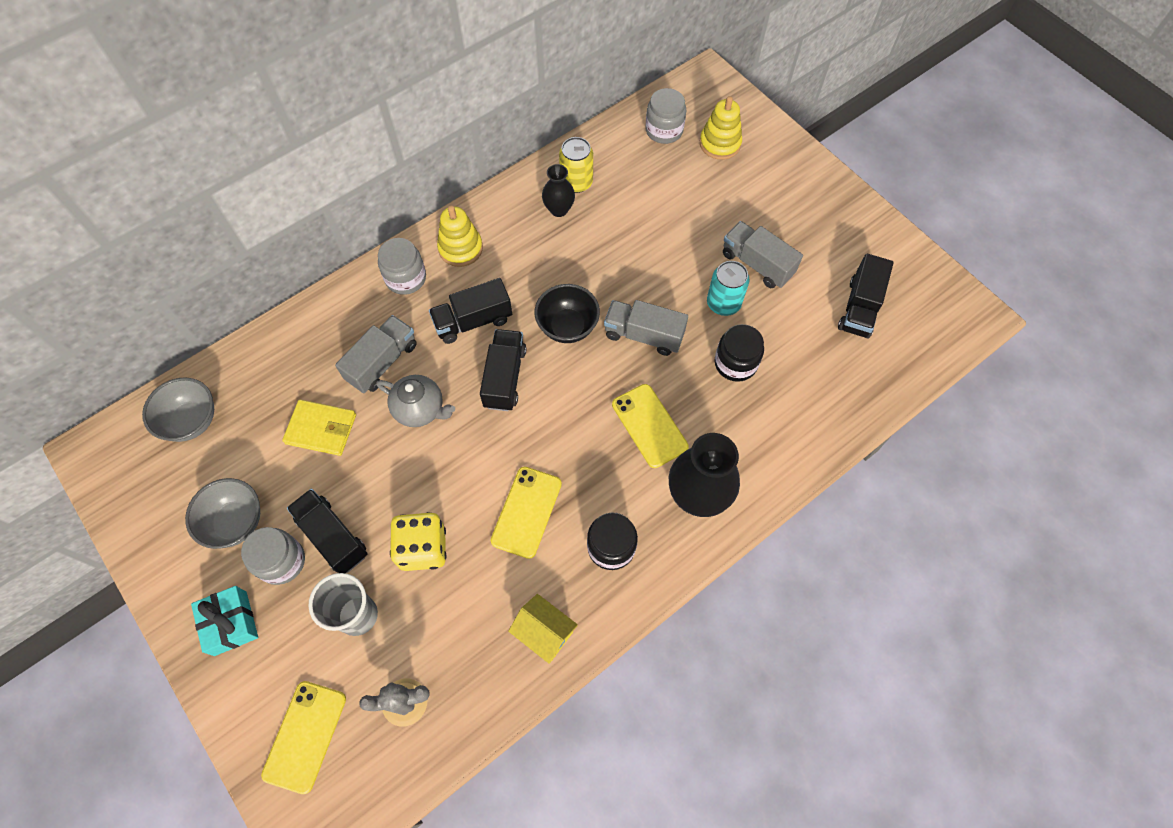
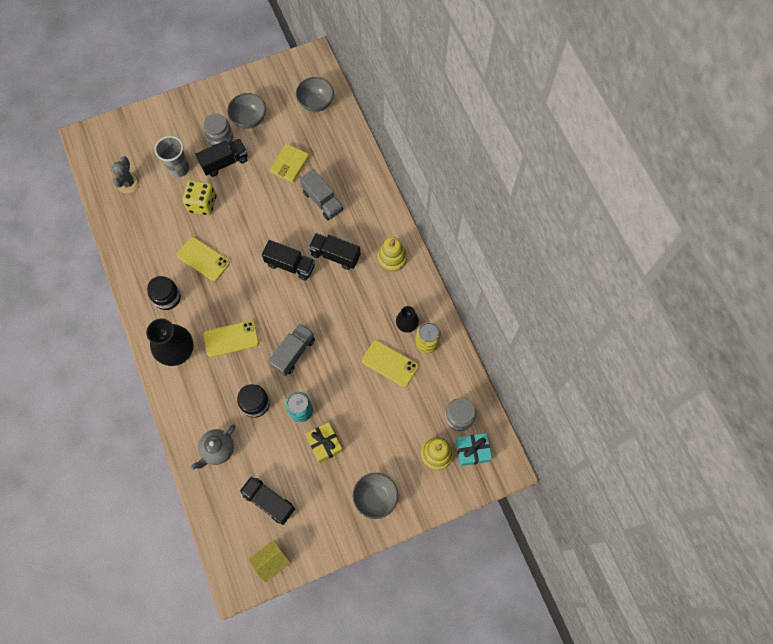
camera: 105 degrees right, 5 degrees up
turquoise gift [191,586,258,656] -> turquoise gift moved to [456,433,492,466]
yellow phone [261,681,346,794] -> yellow phone moved to [362,340,419,387]
grey teapot [376,375,455,427] -> grey teapot moved to [190,425,235,470]
grey jar [378,238,426,295] -> none
black truck [429,278,512,344] -> black truck turned 60 degrees counterclockwise [309,233,361,270]
yellow house [508,594,578,664] -> yellow house moved to [249,539,291,583]
black bowl [535,284,600,343] -> none
grey truck [723,221,803,288] -> yellow gift [305,422,343,463]
none -> grey bowl [353,473,398,519]

